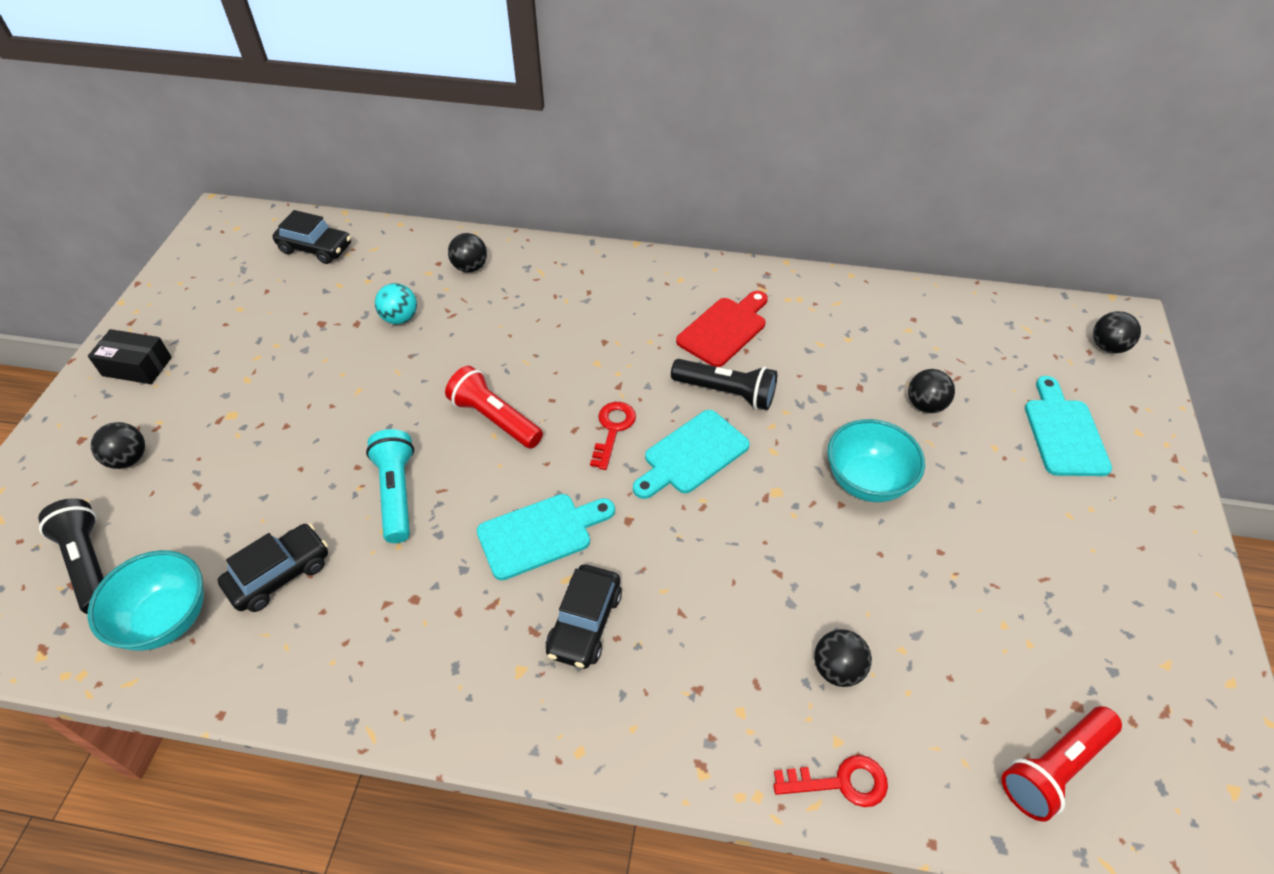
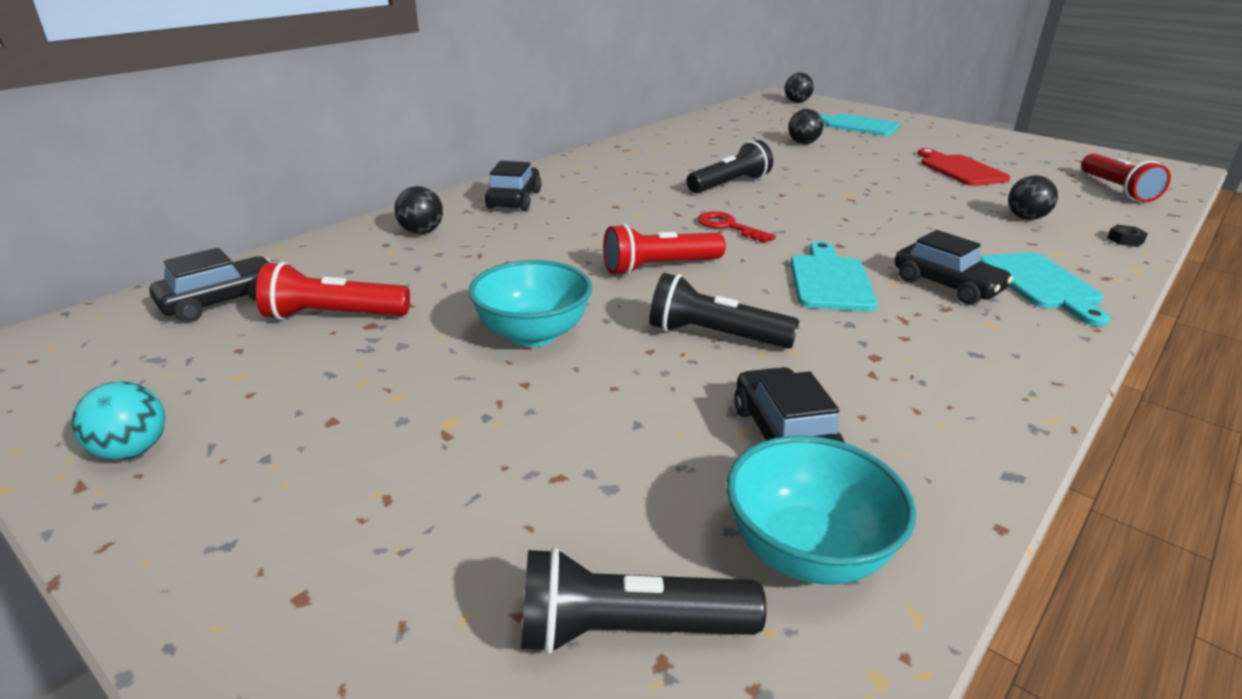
camera: 60 degrees left, 20 degrees down
black box [88,329,172,384] -> none
black ball [91,422,145,469] -> none
turquoise flashlight [366,429,414,543] -> black flashlight [649,273,799,349]
turquoise ball [375,283,417,324] -> turquoise ball moved to [72,381,166,460]
turquoise cutting board [633,410,750,499] -> turquoise cutting board moved to [980,252,1111,327]
red cutting board [676,291,768,367] -> red cutting board moved to [918,148,1010,186]
red key [773,755,888,807] -> black nut [1107,225,1148,247]
turquoise bowl [828,419,925,502] -> turquoise bowl moved to [468,260,592,347]
none -> red flashlight [256,262,410,320]
none -> black car [485,161,542,211]

